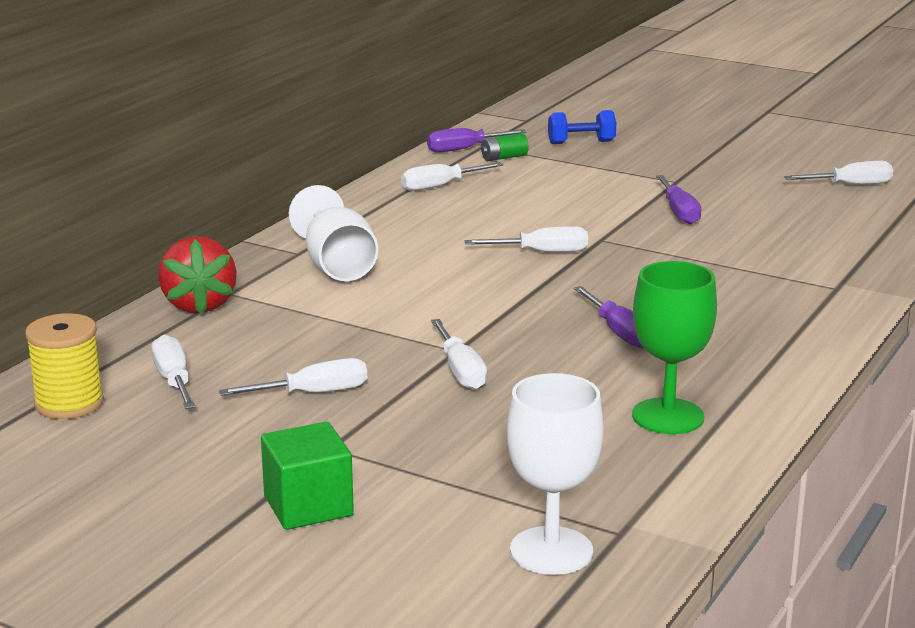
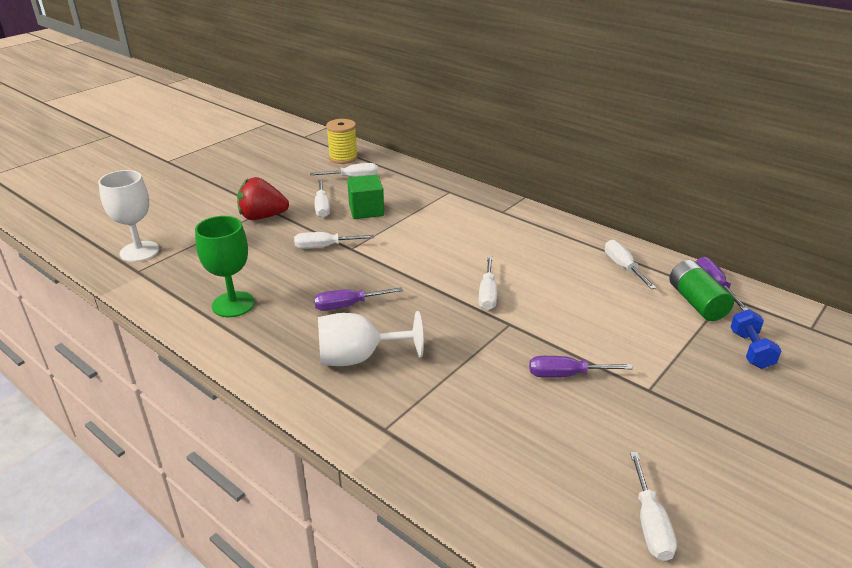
camera: 100 degrees right, 10 degrees up
red strawberry [158,236,237,314] -> red strawberry moved to [237,177,289,220]
green cube [261,422,354,530] -> green cube moved to [347,175,384,219]
white goblet [289,185,378,281] -> white goblet moved to [318,311,424,366]
green battery [481,133,528,161] -> green battery [669,260,734,321], size x1.73

